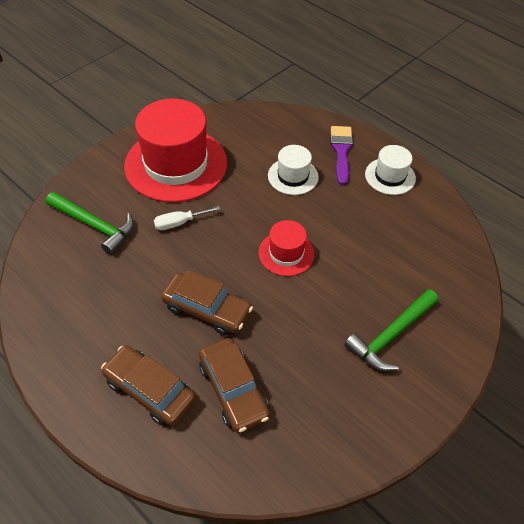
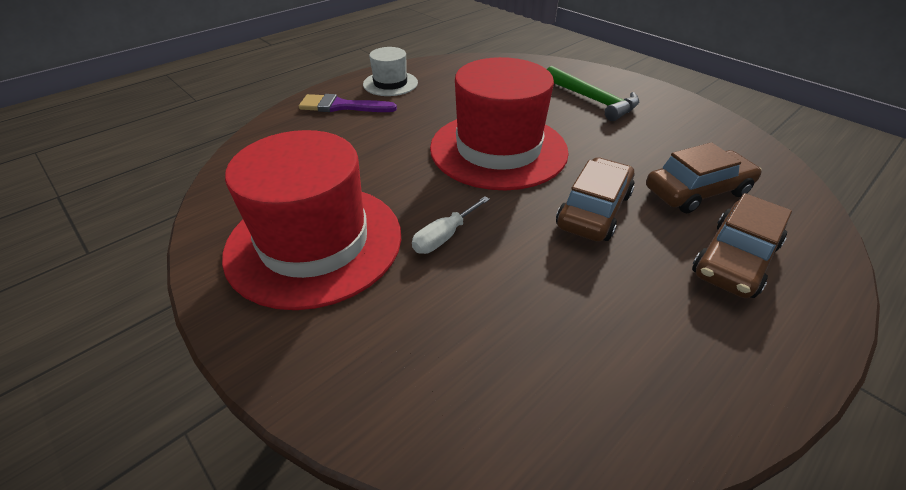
camera: 85 degrees left, 10 degrees down
green hammer [46,192,134,255] -> none
white screwdriver [154,206,220,230] -> white screwdriver turned 60 degrees clockwise [412,196,490,254]
red hat [259,220,315,276] -> red hat [430,57,569,190], size x2.03
white hat [268,145,319,195] -> none

